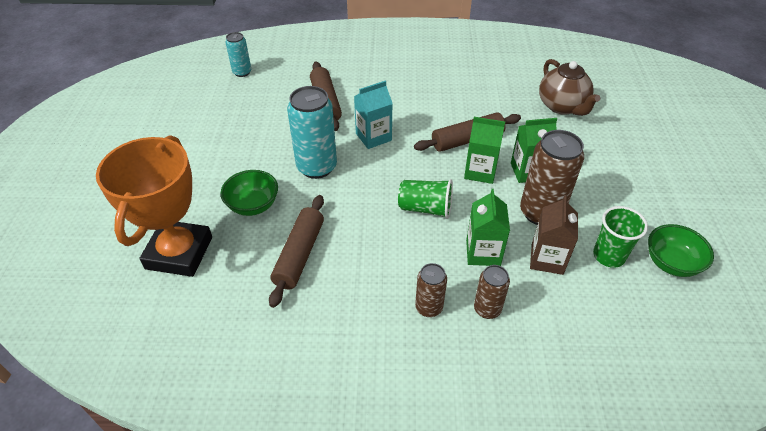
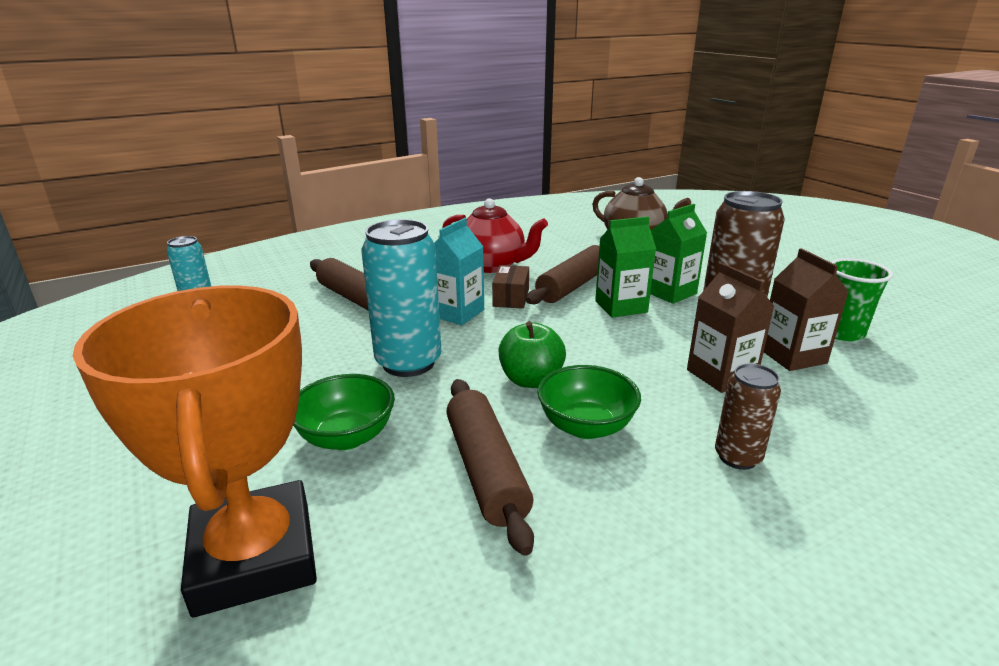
camera: 30 degrees left, 20 degrees down
green cup [398,179,453,219] -> none
green carton [466,189,510,266] -> brown carton [687,263,775,393]
brown can [474,265,510,319] -> none
green bowl [648,224,714,277] -> green bowl moved to [537,365,641,439]
none -> red teapot [442,198,548,273]
none -> brown box [492,265,529,309]
none -> green apple [498,321,566,388]

